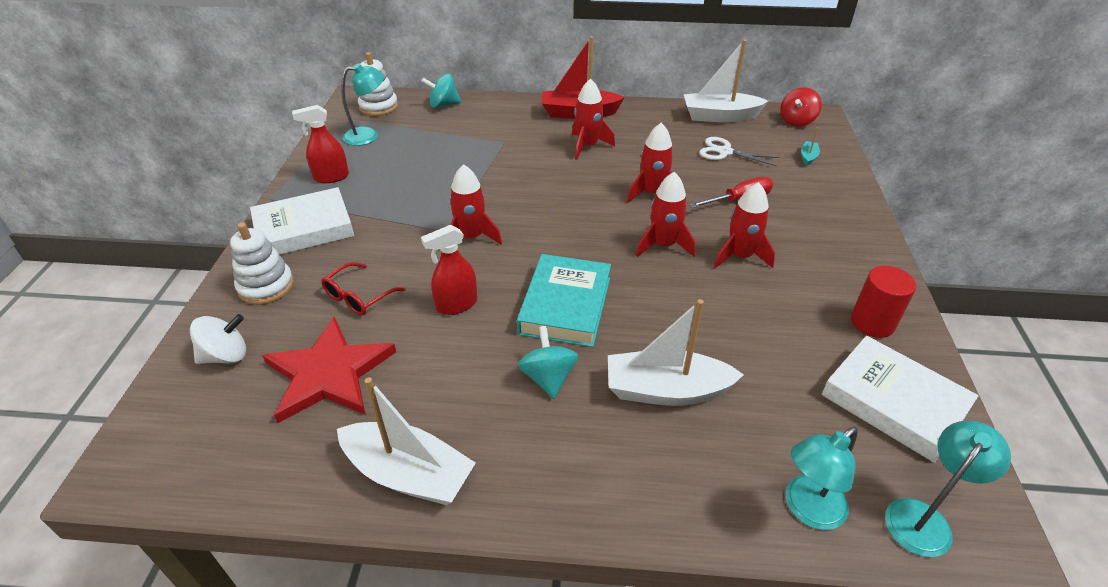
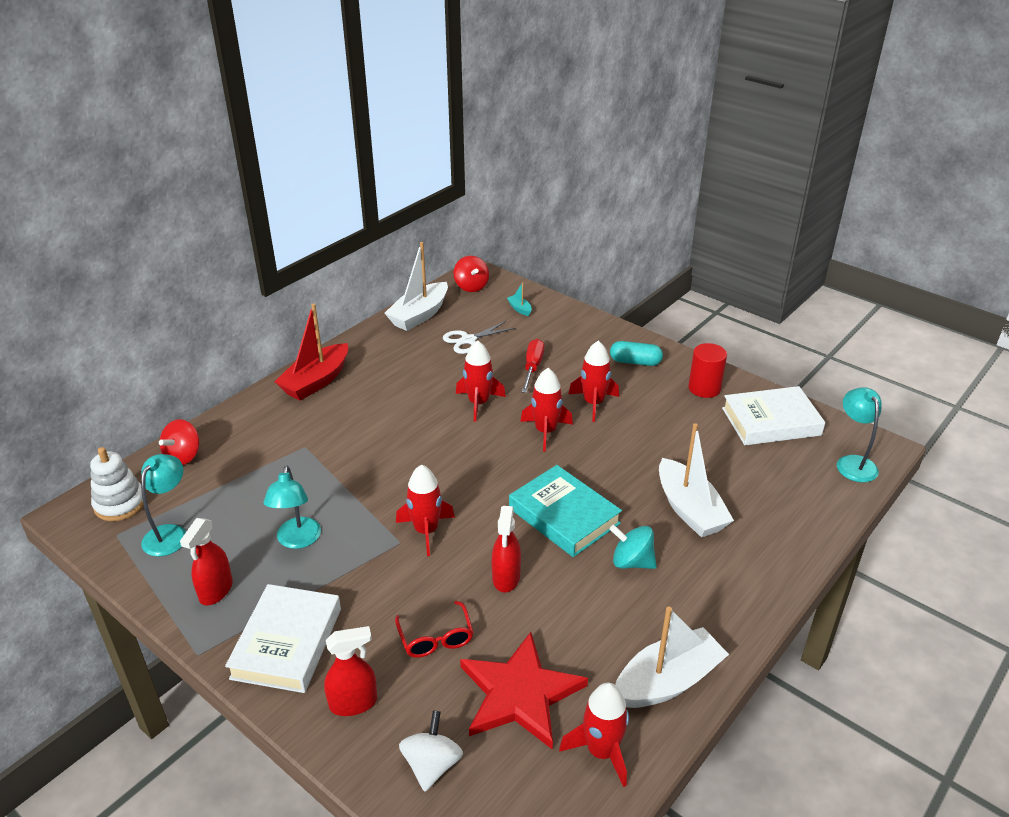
camera: 55 degrees left, 5 degrees down
white stacking toy [230,222,294,305] -> red spray bottle [324,626,377,716]
turquoise spinning top [421,74,461,108] -> red spinning top [159,419,199,465]
red rocket [572,78,615,160] -> red rocket moved to [559,683,629,787]
white boat [608,299,744,406] -> white boat turned 60 degrees counterclockwise [659,423,734,538]
turquoise lamp [786,427,858,530] -> turquoise lamp moved to [263,466,321,549]
none -> turquoise capsule [610,341,663,366]

